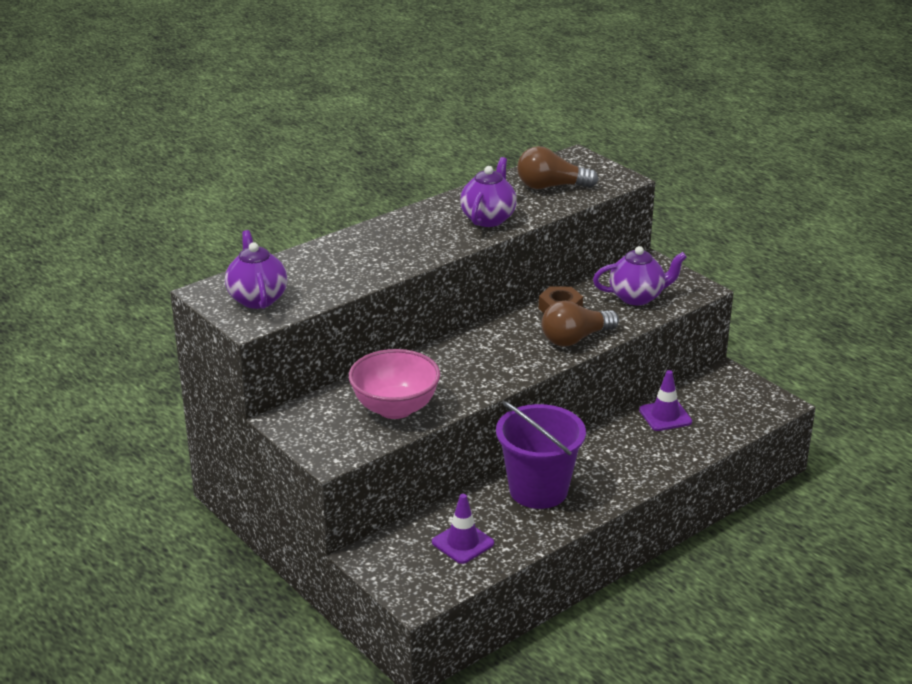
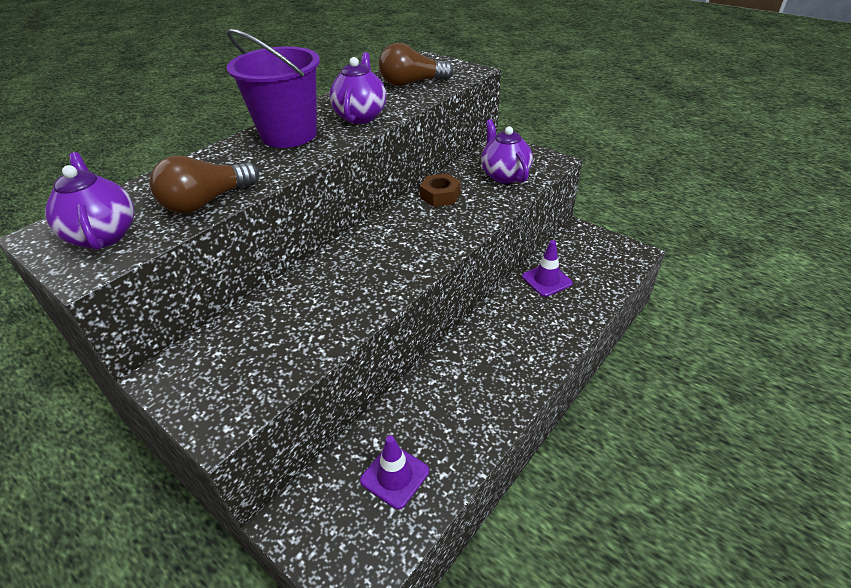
camera: 10 degrees left, 10 degrees up
pink bowl [349,349,440,419] -> none
purple bucket [496,401,586,509] -> purple bucket moved to [227,29,320,148]
brown light bulb [541,301,619,346] -> brown light bulb moved to [150,155,259,214]
purple teapot [593,246,687,305] -> purple teapot turned 90 degrees counterclockwise [481,119,533,184]

